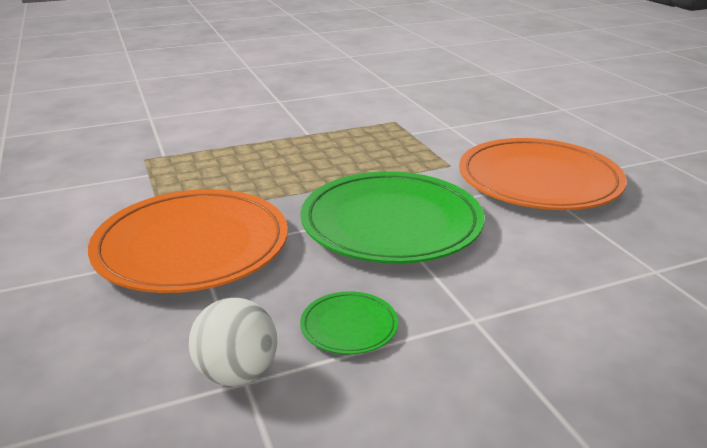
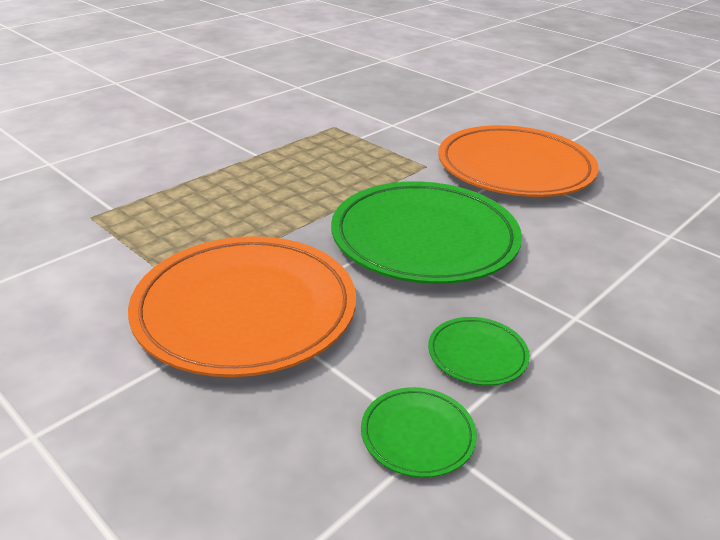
camera: 25 degrees left, 5 degrees up
white ball [189,298,277,386] -> green plate [361,387,477,478]

